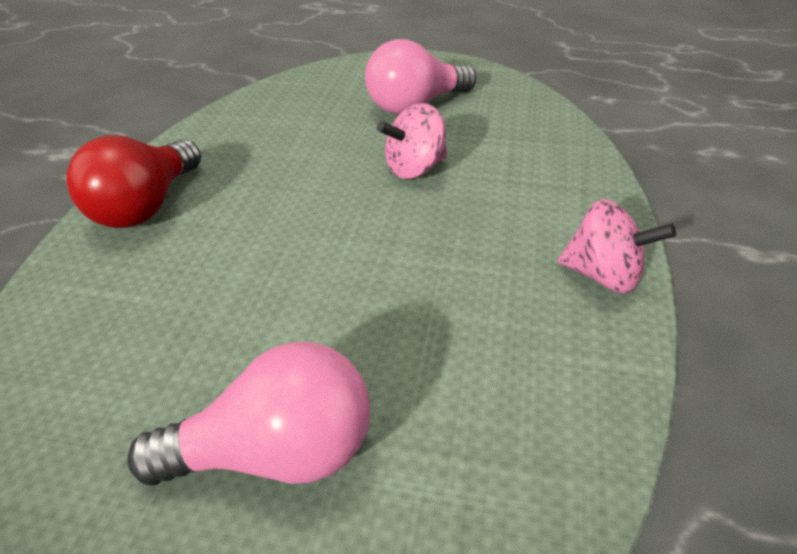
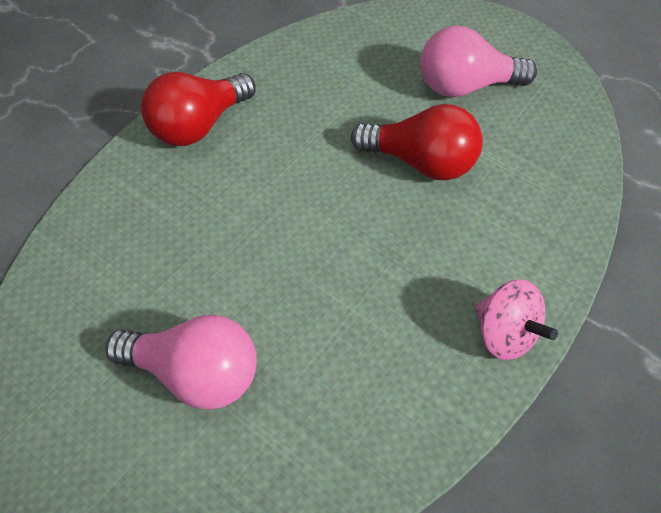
camera: 25 degrees right, 15 degrees up
pink spinning top [377,103,448,179] -> red light bulb [351,104,483,180]

